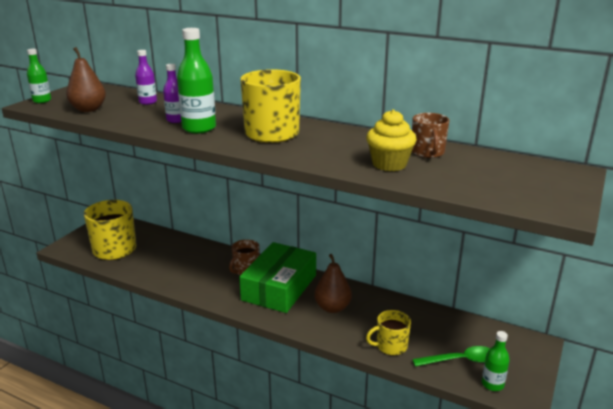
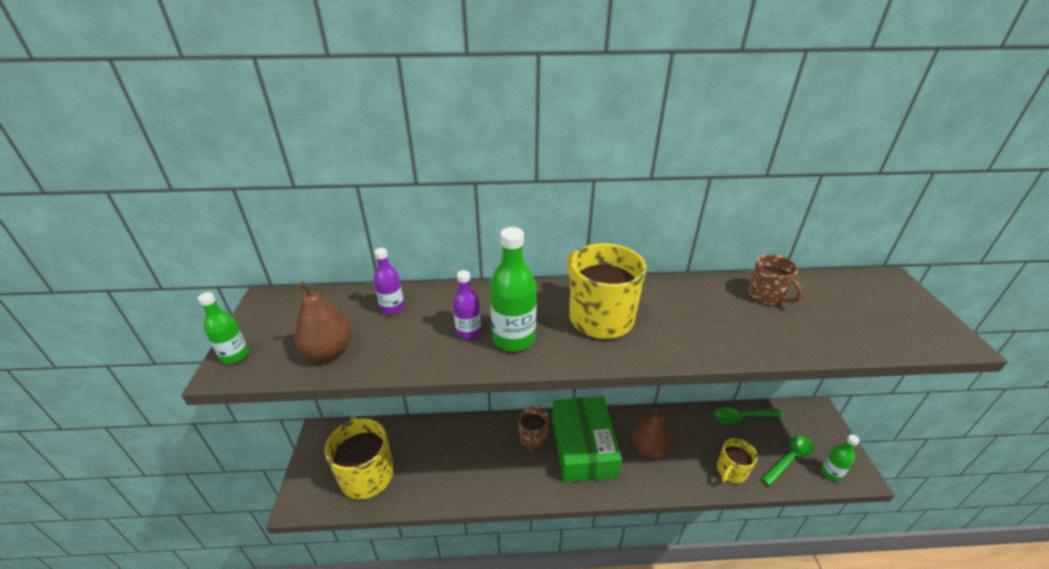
camera: 30 degrees left, 10 degrees up
yellow cupcake [366,109,417,171] -> none
none -> green spoon [714,408,784,424]

